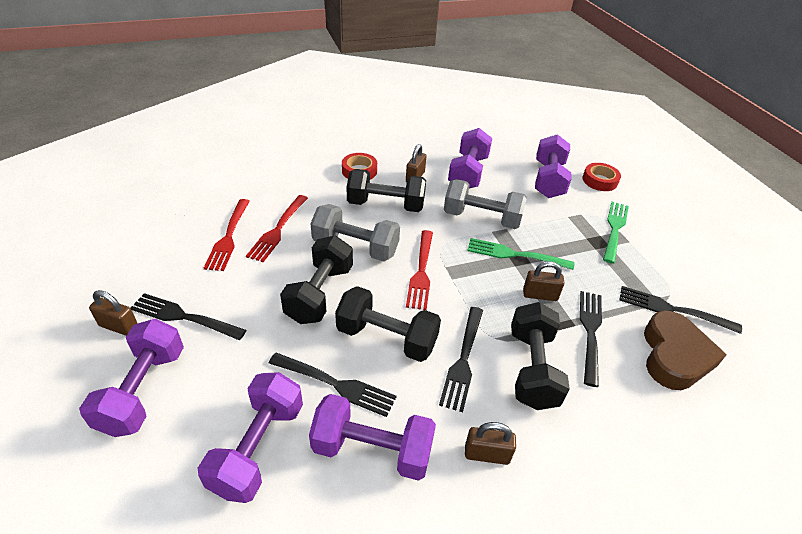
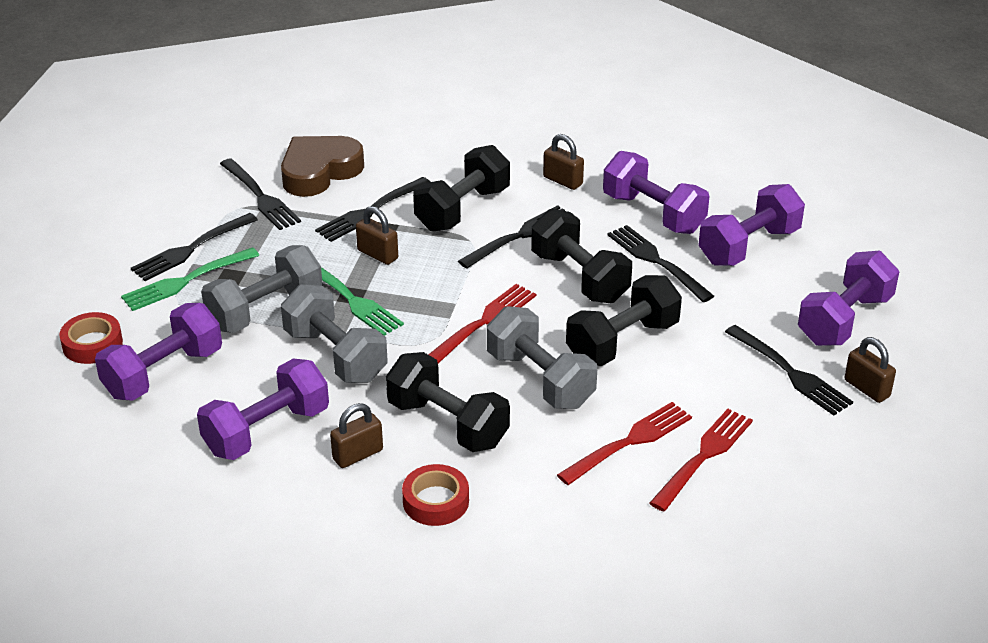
camera: 145 degrees left, 5 degrees down
none -> black fork [131,213,258,281]
none -> grey dumbbell [201,245,323,333]

